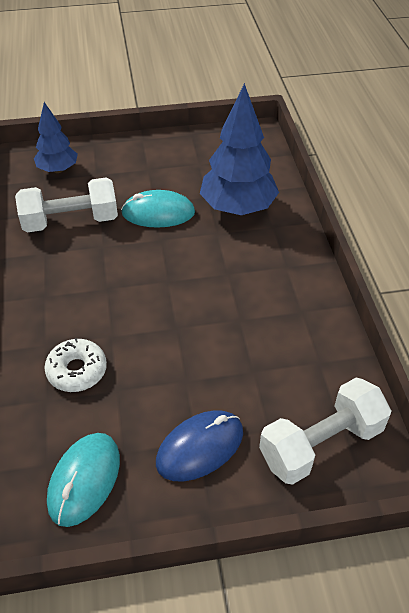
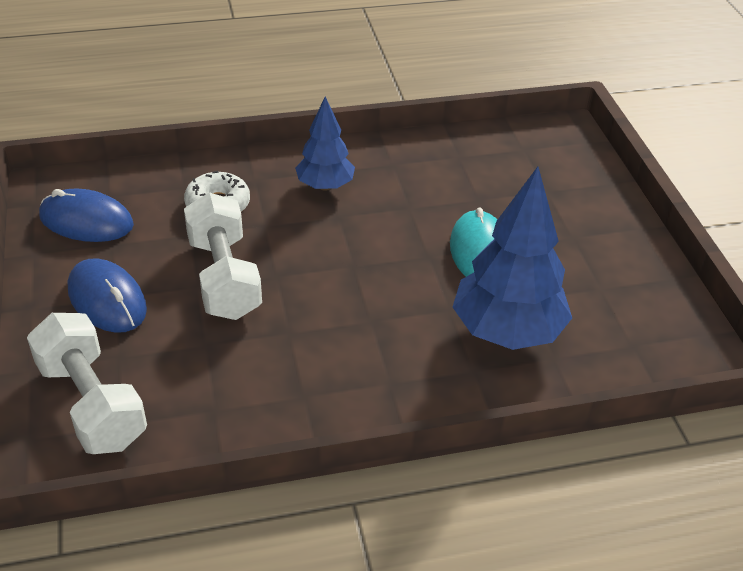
camera: 85 degrees right, 5 degrees down
white dumbbell [15,177,118,233] -> white dumbbell moved to [184,192,262,320]
blue tree [34,102,78,173] -> blue tree moved to [295,96,355,191]
turquoise mouse [47,433,120,527] -> blue mouse [39,189,134,242]

